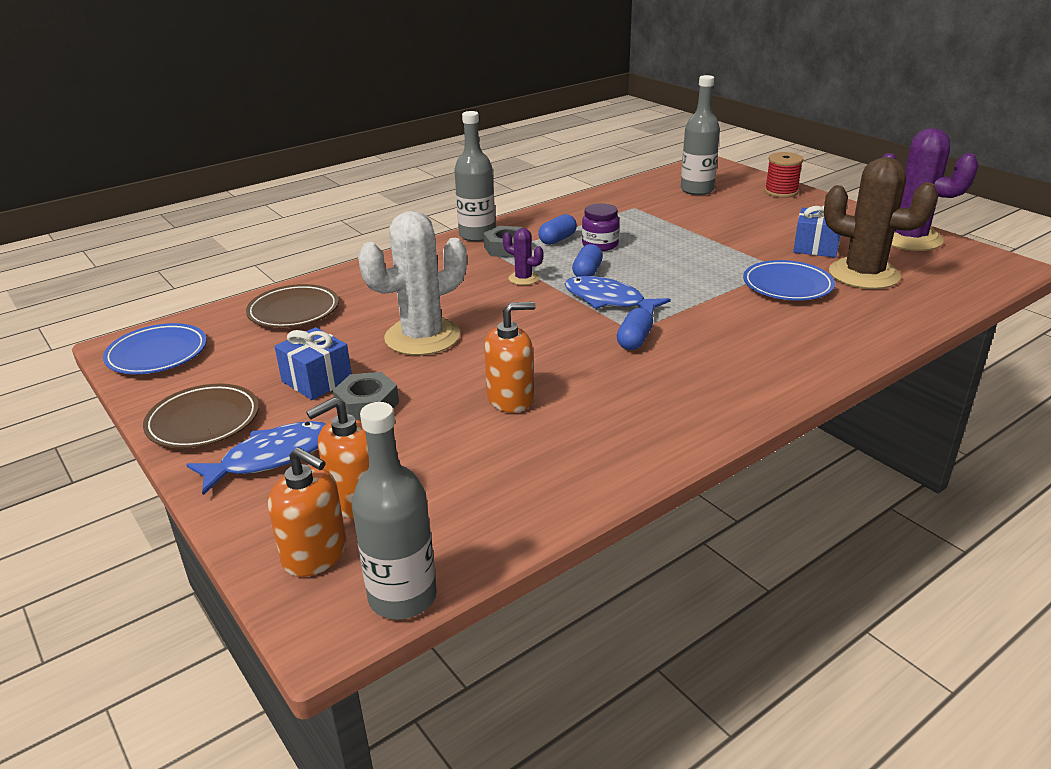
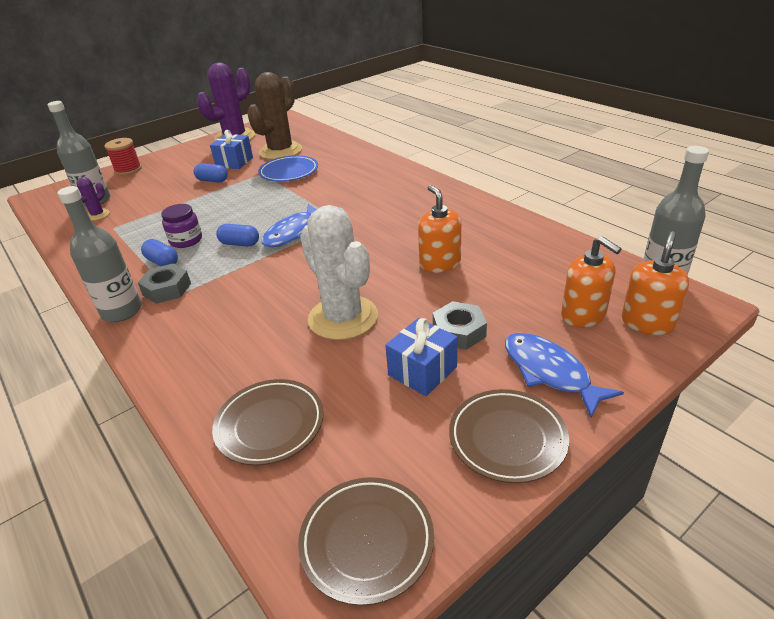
camera: 90 degrees left, 5 degrees up
blue plate [103,323,207,374] -> brown plate [298,477,434,606]
purple cactus [503,228,543,285] -> purple cactus moved to [76,177,110,221]
blue capsule [617,308,653,350] -> blue capsule moved to [194,163,228,182]

